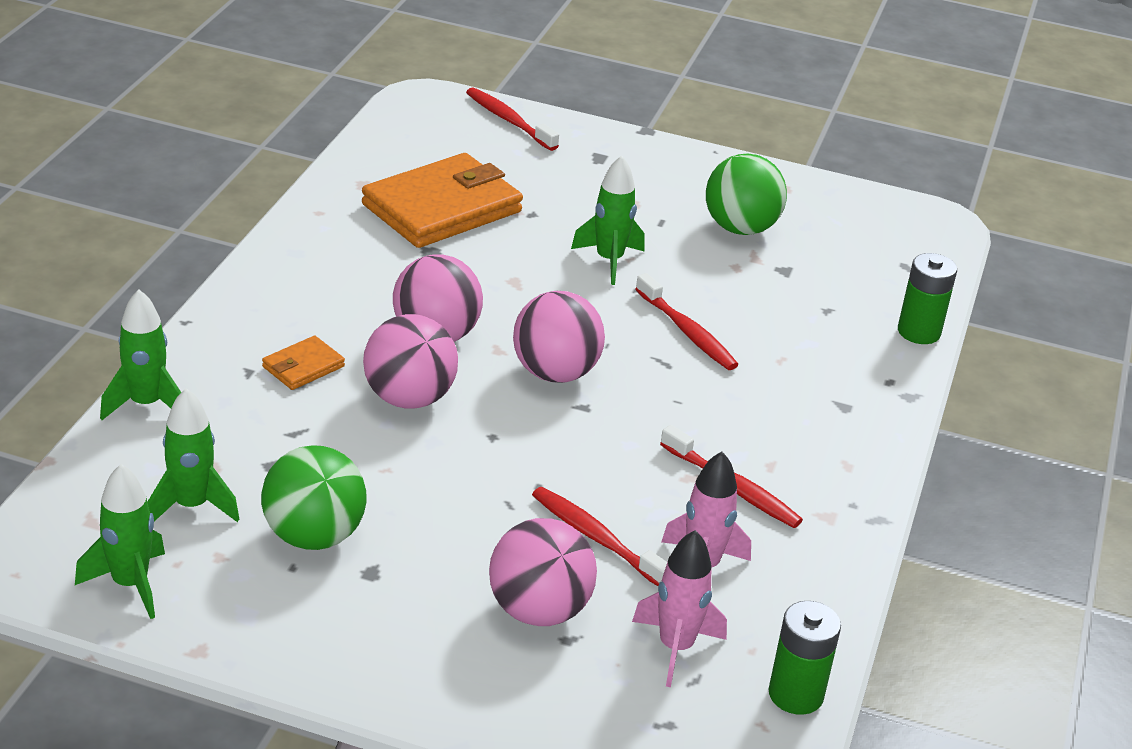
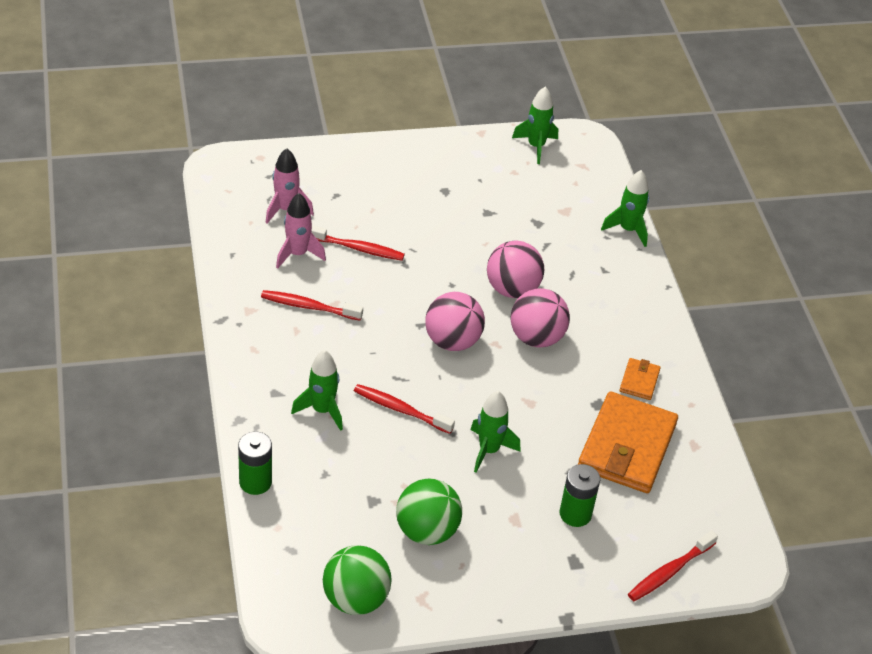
camera: 150 degrees right, 10 degrees up
green rocket [147,388,240,522] -> green rocket moved to [291,350,343,431]
green ball [261,445,367,550] -> green ball moved to [323,545,392,615]
orange wallet [262,336,345,390] -> orange wallet moved to [620,358,661,400]
red toothbrush [466,87,559,151] -> red toothbrush turned 120 degrees clockwise [628,530,718,601]
pink ball [489,518,597,626] -> none
green battery [768,601,841,715] -> green battery moved to [560,464,600,527]

